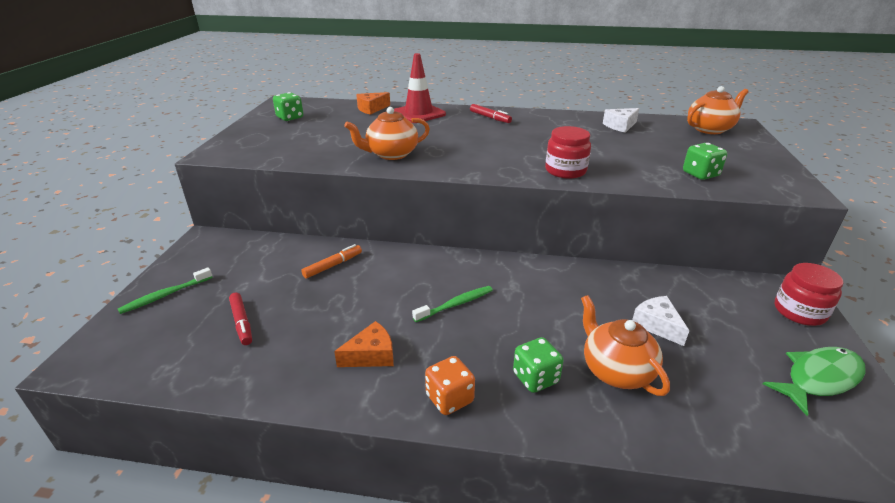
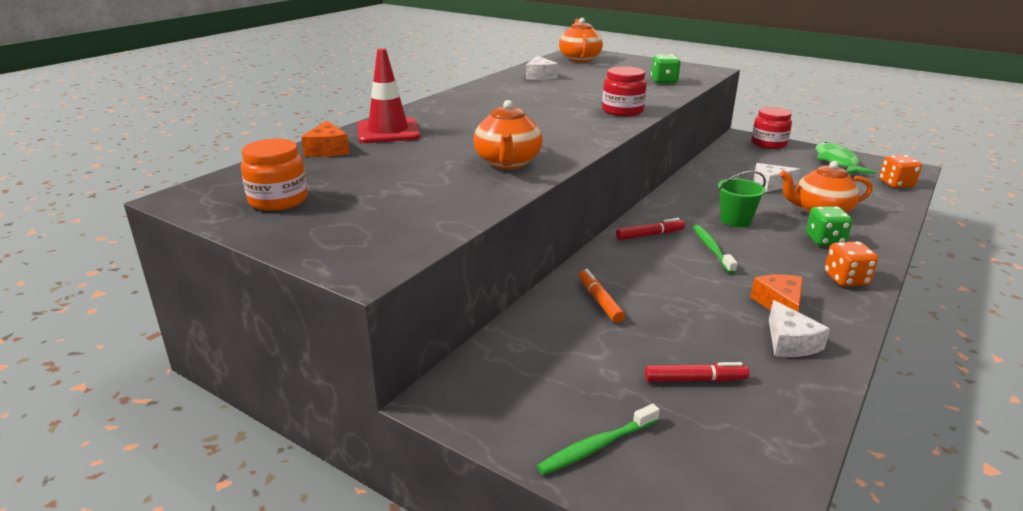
camera: 65 degrees left, 5 degrees down
green toothbrush [118,267,213,314] -> green toothbrush turned 75 degrees clockwise [537,404,660,475]
green dice [273,92,303,121] -> orange jar [241,139,308,211]
red marker [470,104,512,123] -> red marker moved to [616,218,685,240]
none -> green bucket [718,171,766,227]
none -> white cheese [769,300,830,357]
none -> orange dice [879,155,922,188]

